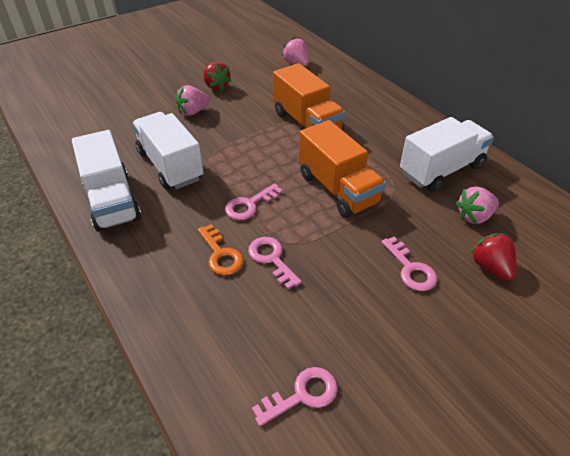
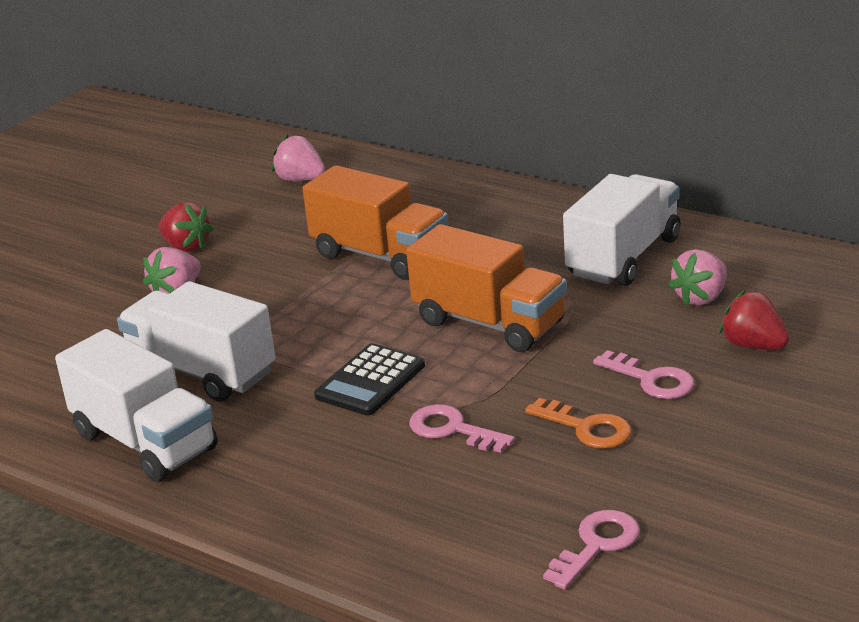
camera: 20 degrees left, 15 degrees down
orange key [198,224,244,275] -> orange key moved to [525,398,632,449]
pink key [225,183,283,220] -> black calculator [314,343,425,416]

